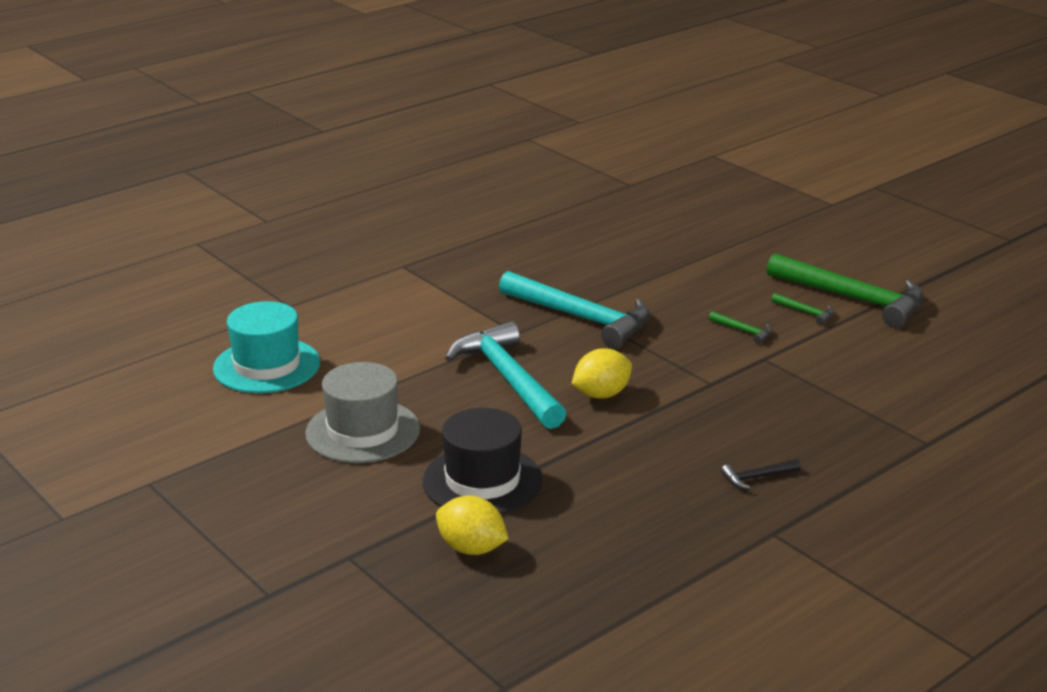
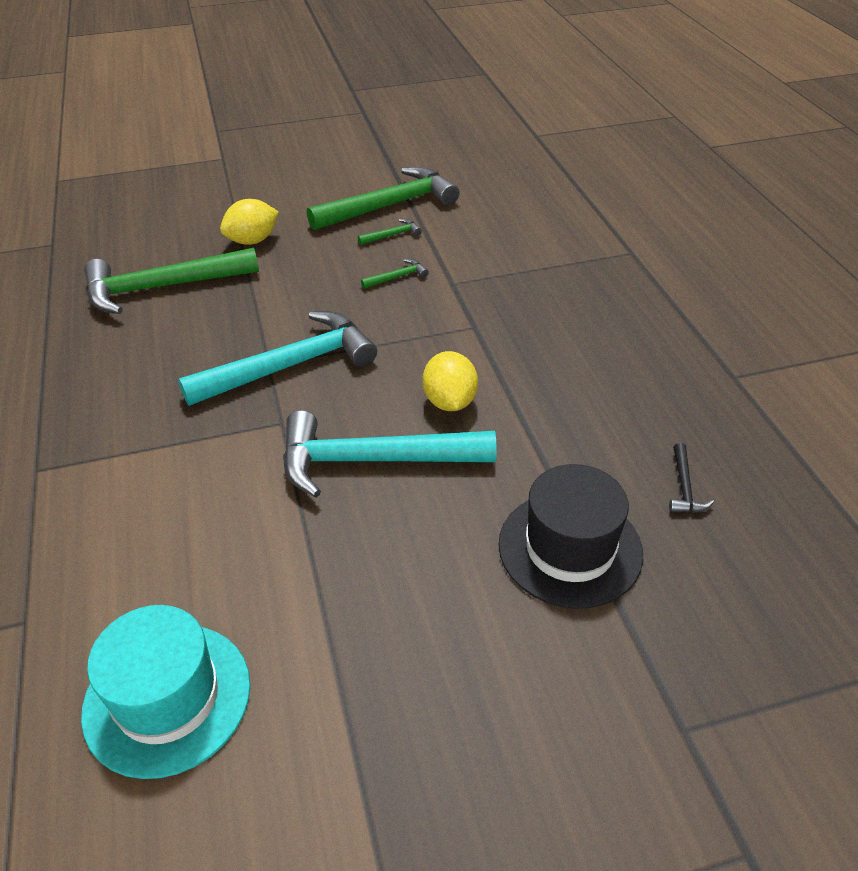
camera: 65 degrees left, 15 degrees up
grey hat [305,362,420,463] -> none
yellow lemon [436,496,508,555] -> yellow lemon moved to [220,199,279,245]
black hammer [721,459,801,489] -> black hammer moved to [669,443,714,513]
none -> green hammer [84,248,259,314]

